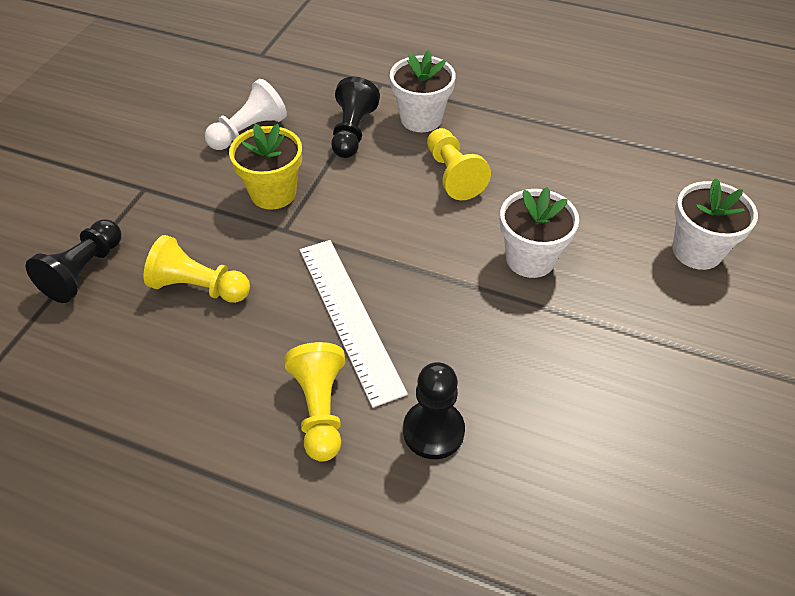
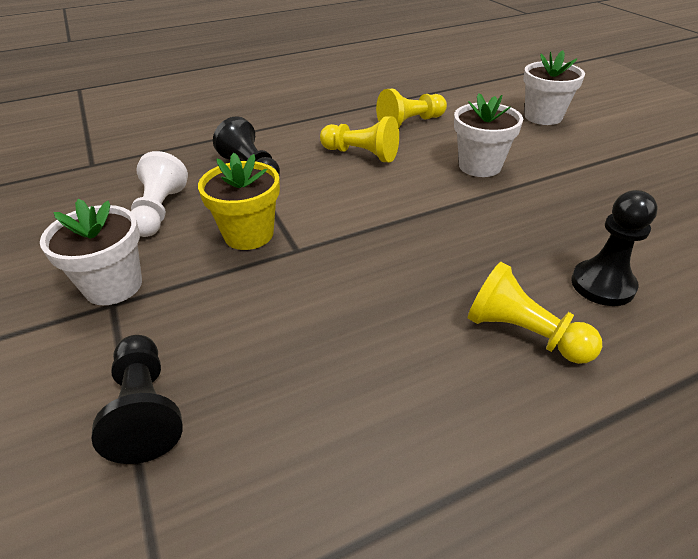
camera: 45 degrees left, 10 degrees down
yellow pawn [144,235,250,303] -> yellow pawn moved to [376,89,447,127]
white ruler [300,240,408,408] -> none
white flower pot [390,50,456,132] -> white flower pot moved to [40,198,142,305]

